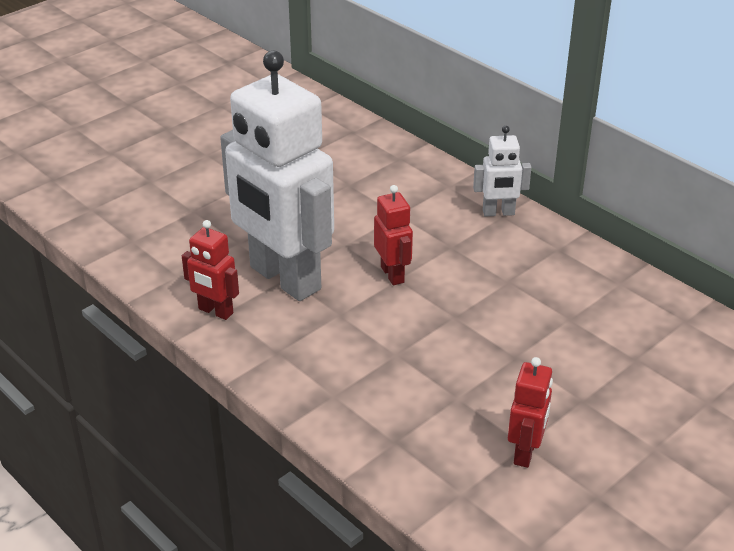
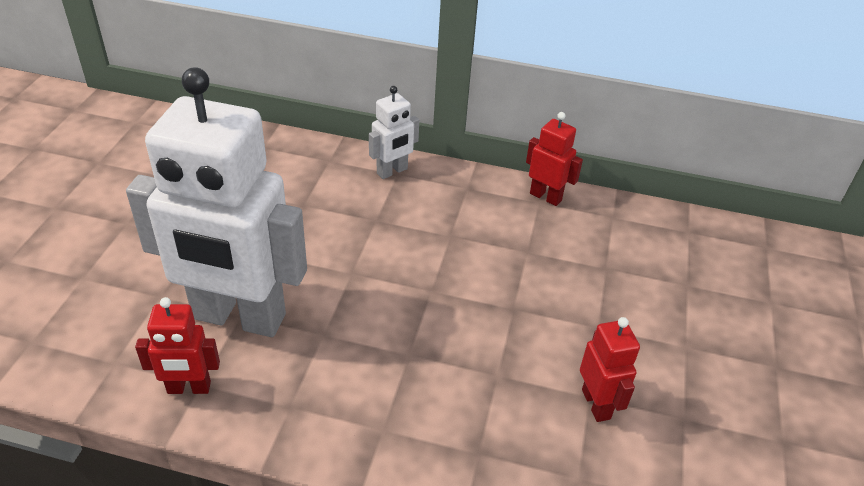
camera: 35 degrees left, 5 degrees up
red robot [374,185,413,285] -> red robot moved to [526,112,583,206]

